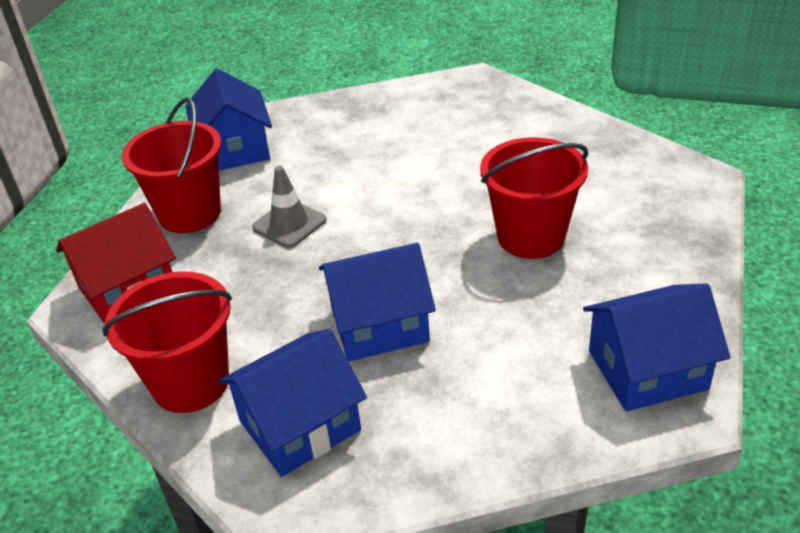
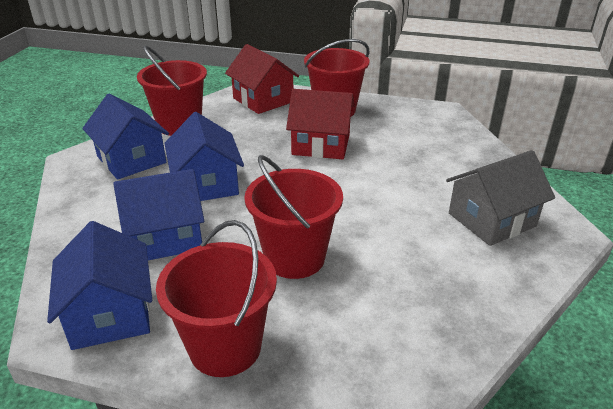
camera: 85 degrees right, 5 degrees down
blue house [185,69,272,170] -> blue house moved to [113,169,204,260]
grey traffic cone [252,166,326,248] -> red house [286,89,355,159]
none -> red bucket [156,220,277,377]
none -> grey house [446,150,555,246]

